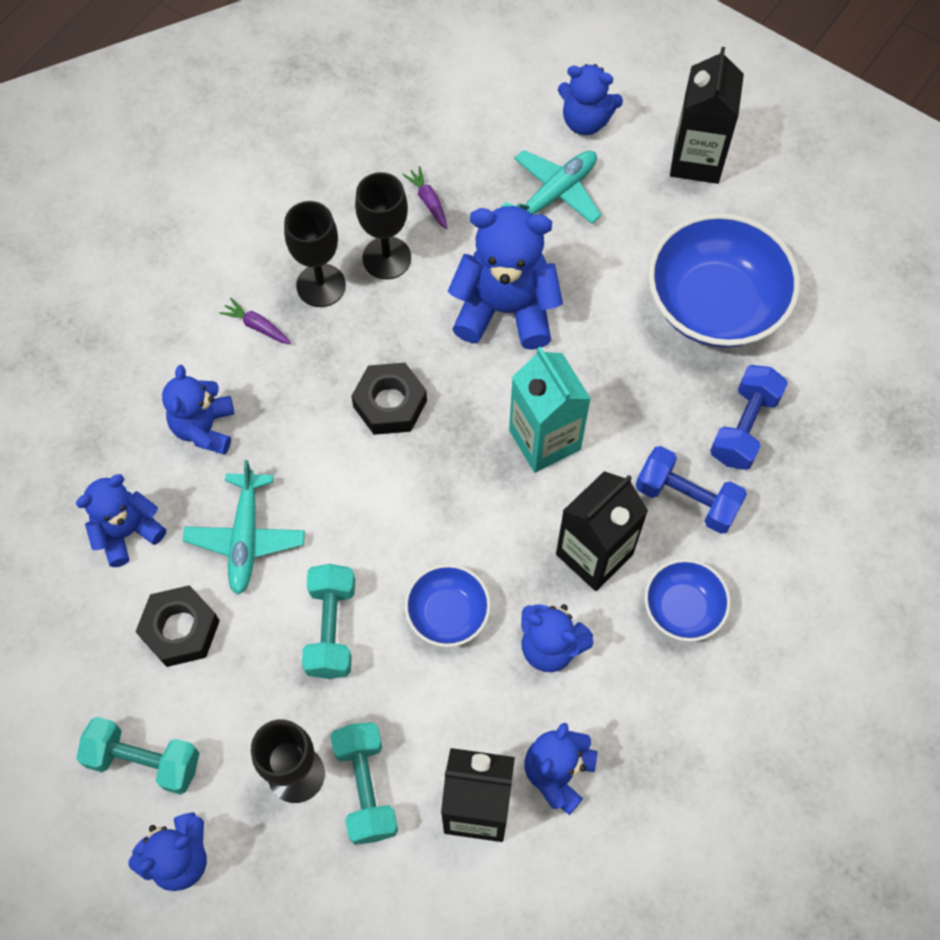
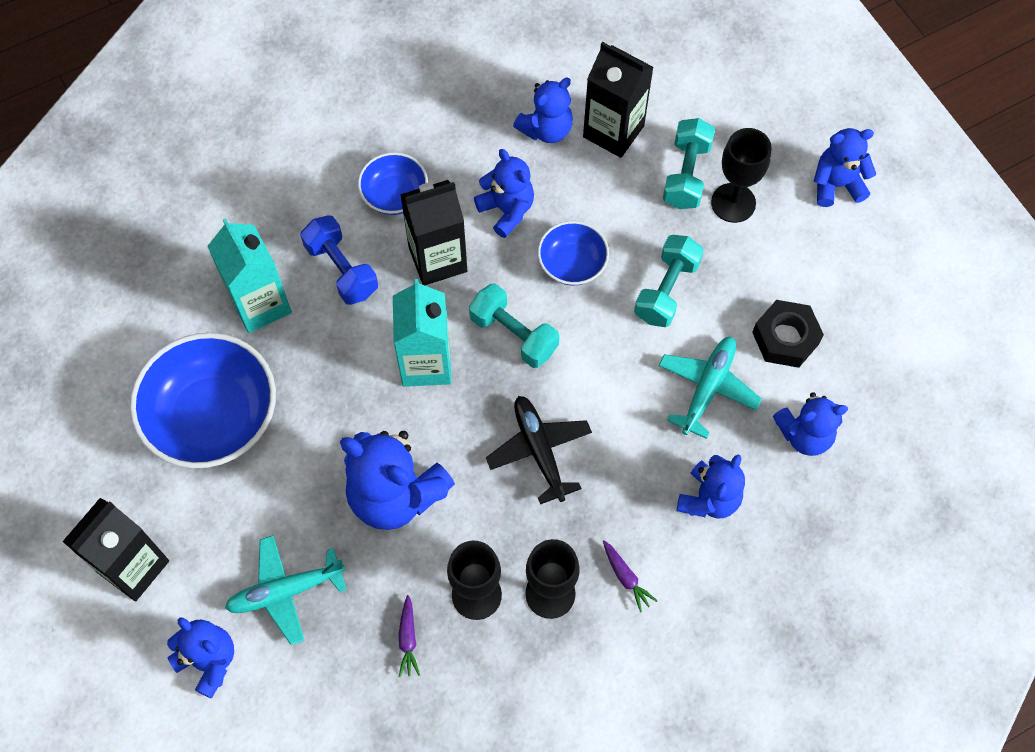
camera: 155 degrees left, 0 degrees up
turquoise dumbbell [76,717,199,795] -> turquoise dumbbell moved to [469,283,559,368]
black nut [351,363,427,435] -> black plane [486,396,592,505]
blue dumbbell [710,365,788,470] -> turquoise carton [207,218,292,333]

